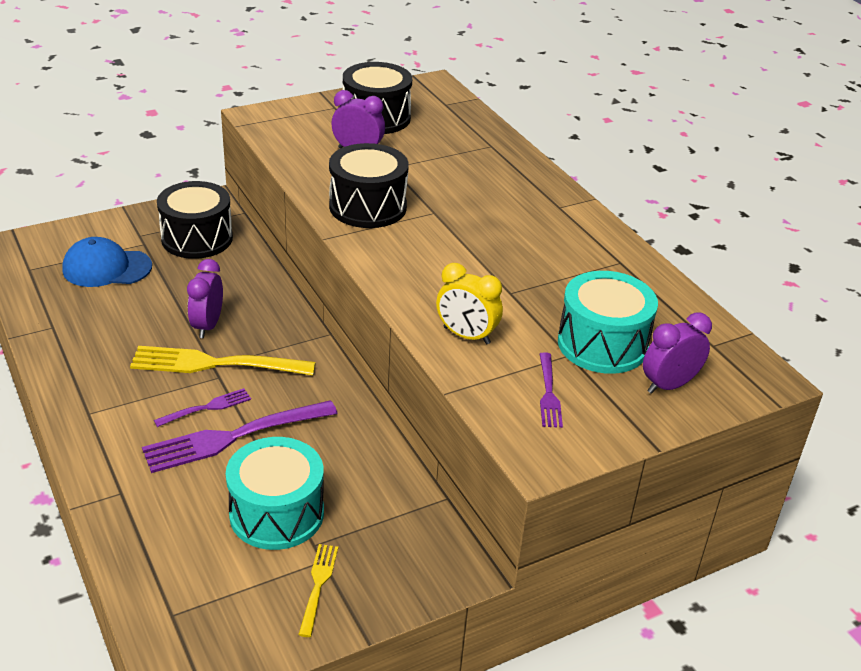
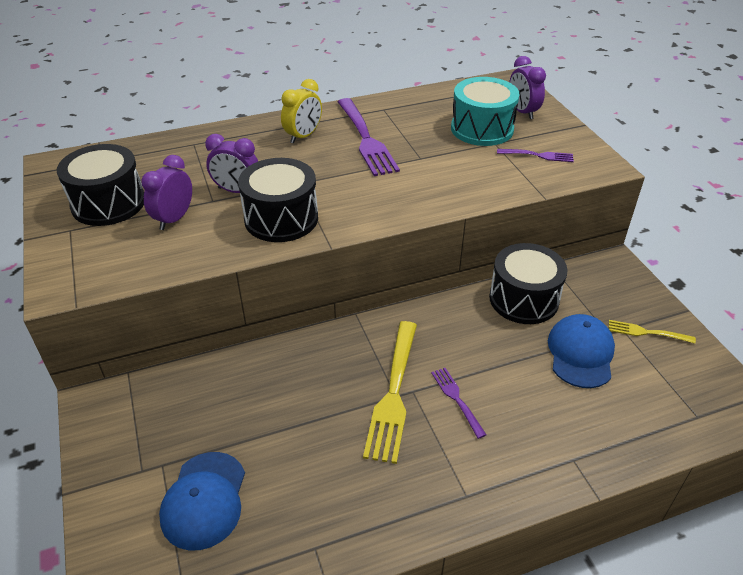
camera: 80 degrees left, 5 degrees up
purple fork [142,400,338,473] -> purple fork moved to [338,98,400,176]
black drum [157,181,233,259] -> black drum moved to [489,243,568,324]
purple clock [187,259,223,338] -> purple clock moved to [205,134,258,193]
turquoise drum [226,437,324,550] -> blue cap [548,314,615,388]
yellow clock [436,263,503,344] -> yellow clock moved to [281,79,322,144]

